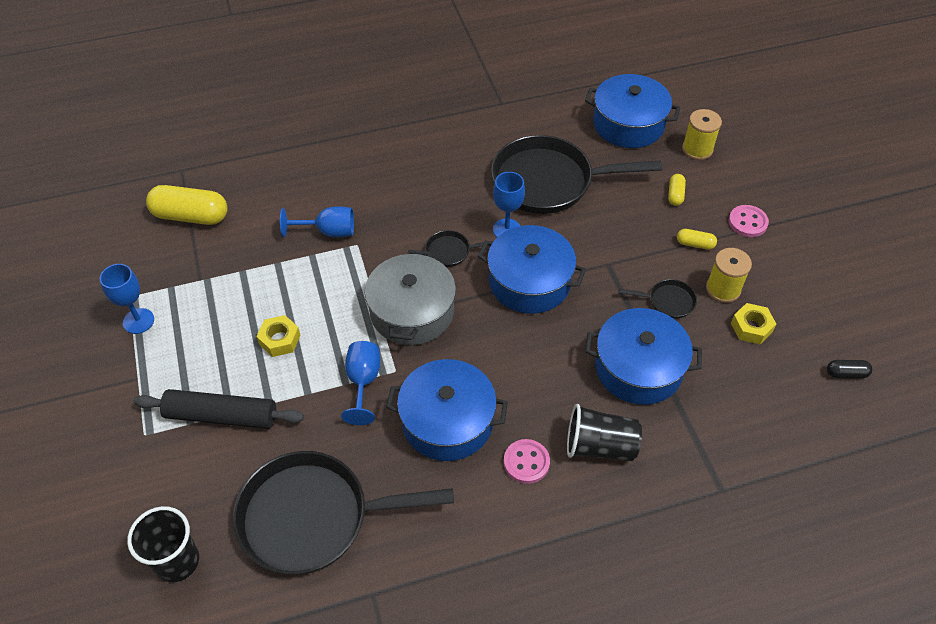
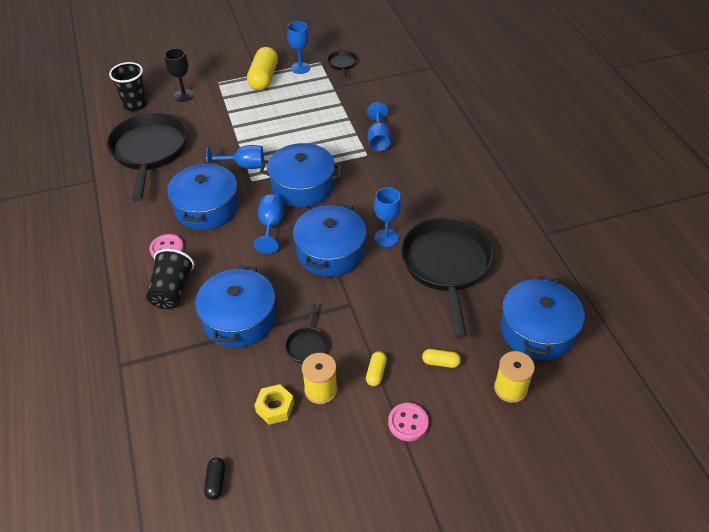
camera: 90 degrees right, 5 degrees down
black rolling pin [134,389,304,429] -> none
yellow capsule [146,185,228,225] -> yellow capsule moved to [247,47,278,90]
yellow nut [256,315,301,357] -> none
grey pot [365,250,456,345] -> blue pot [260,143,343,207]
black pan [425,230,493,267] -> black pan moved to [328,51,357,79]
none -> black goblet [165,48,194,102]
none -> blue goblet [254,195,284,254]

